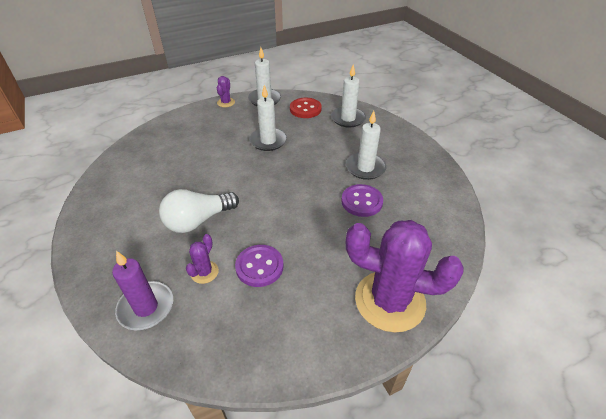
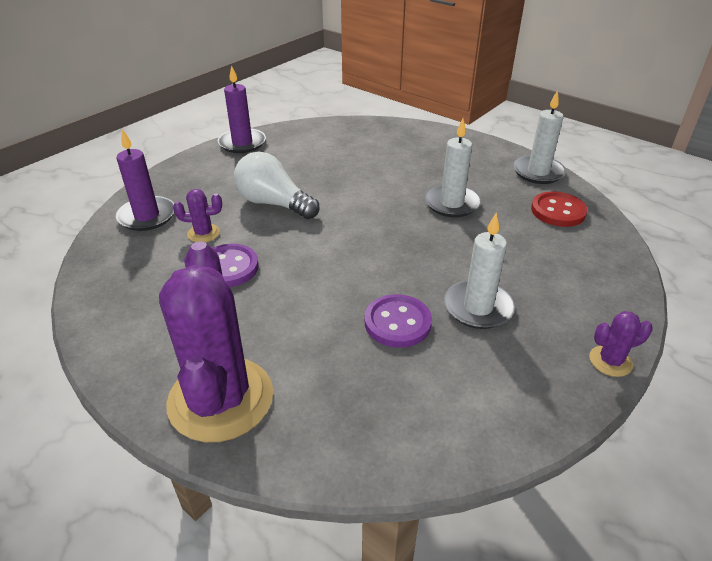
camera: 65 degrees right, 5 degrees down
purple cactus [217,76,235,107] -> purple cactus moved to [589,311,653,377]
white candle [331,64,366,128] -> none
none -> purple candle [218,65,266,153]

